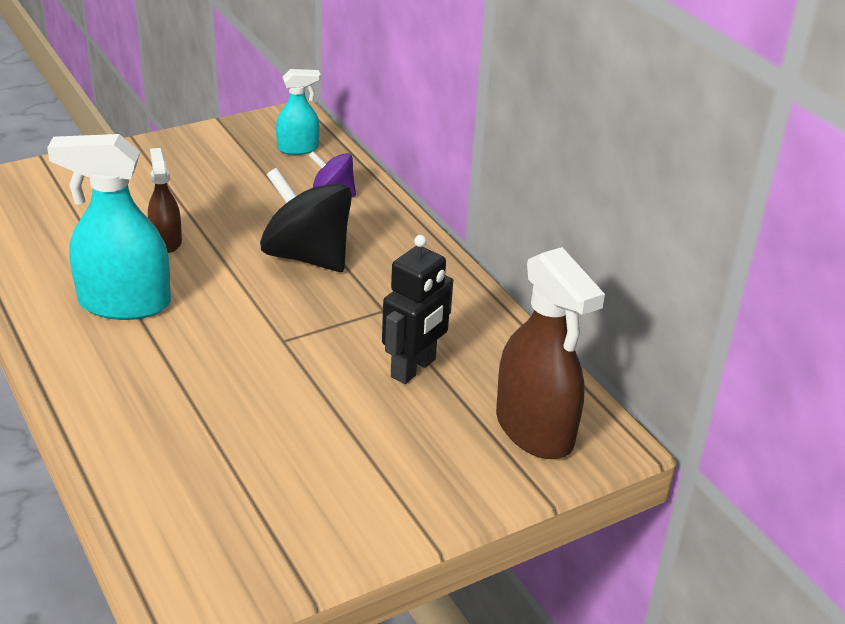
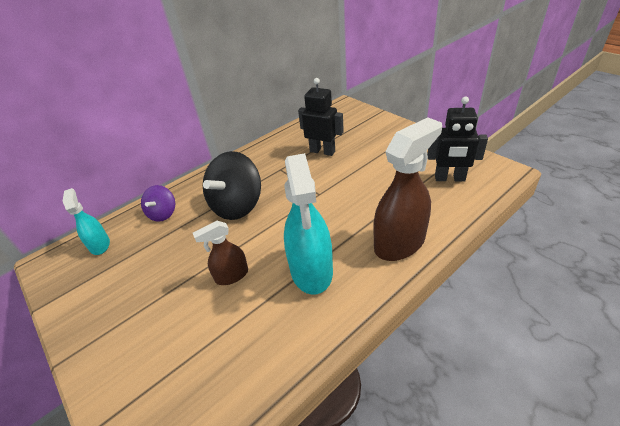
camera: 95 degrees left, 5 degrees up
brown spray bottle [496,247,605,459] -> brown spray bottle moved to [373,118,442,261]
none -> black robot [427,97,488,182]

